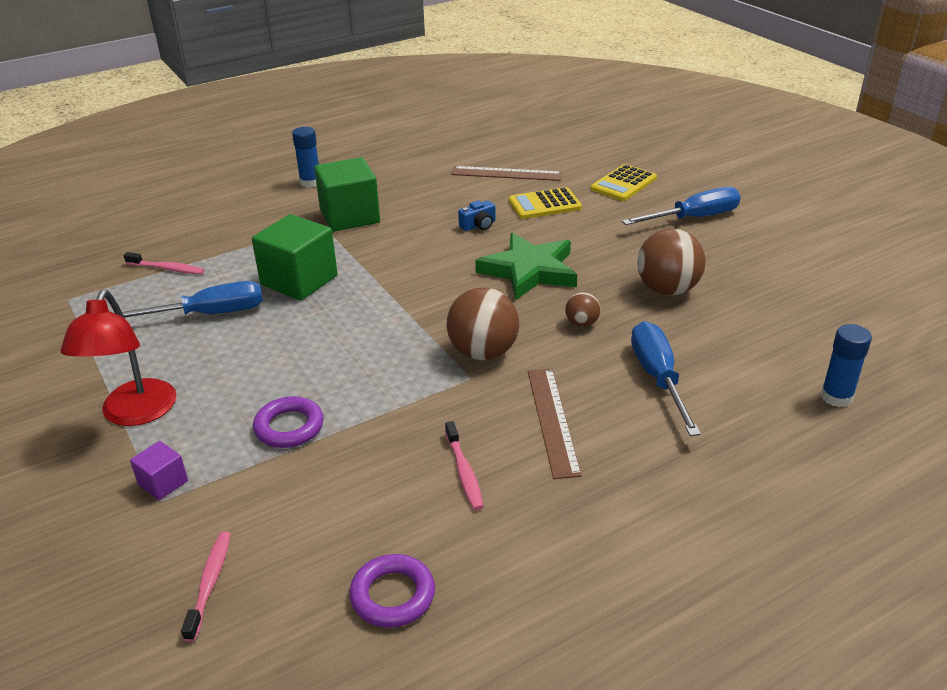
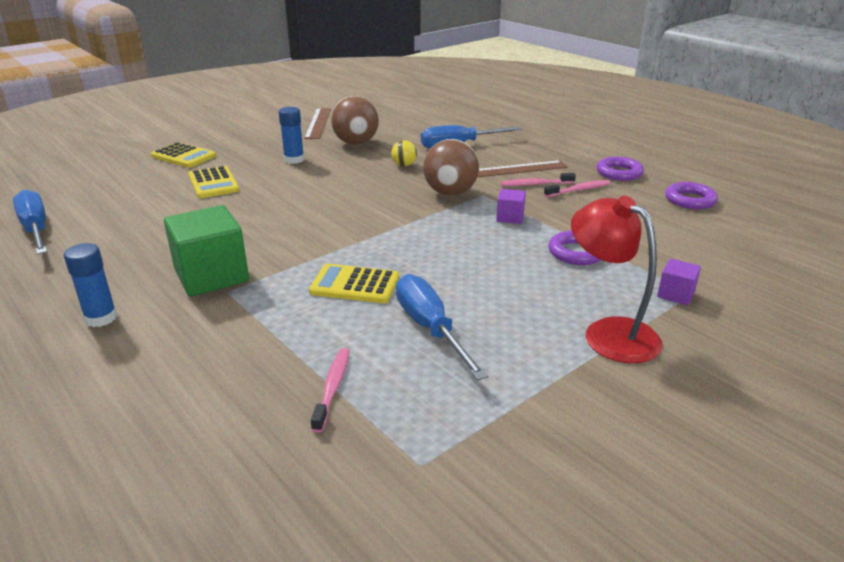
camera: 100 degrees left, 5 degrees down
red lamp [60,290,176,426] -> red lamp turned 120 degrees counterclockwise [571,196,663,363]
pink toothbrush [181,531,231,642] -> pink toothbrush moved to [501,173,576,186]
green cube [252,214,338,300] -> yellow calculator [309,264,399,303]
brown ruler [451,166,562,181] -> brown ruler moved to [304,108,331,139]
blue camera [458,200,495,231] -> none
green star [475,233,577,300] -> none
brown ball [565,292,600,327] -> yellow ball [391,140,417,166]
blue screwdriver [622,187,741,225] -> blue screwdriver moved to [13,190,47,255]
blue glue stick [821,324,872,407] -> blue glue stick moved to [279,107,304,164]
none -> purple cube [496,189,526,224]
none -> purple ring [597,157,644,181]

